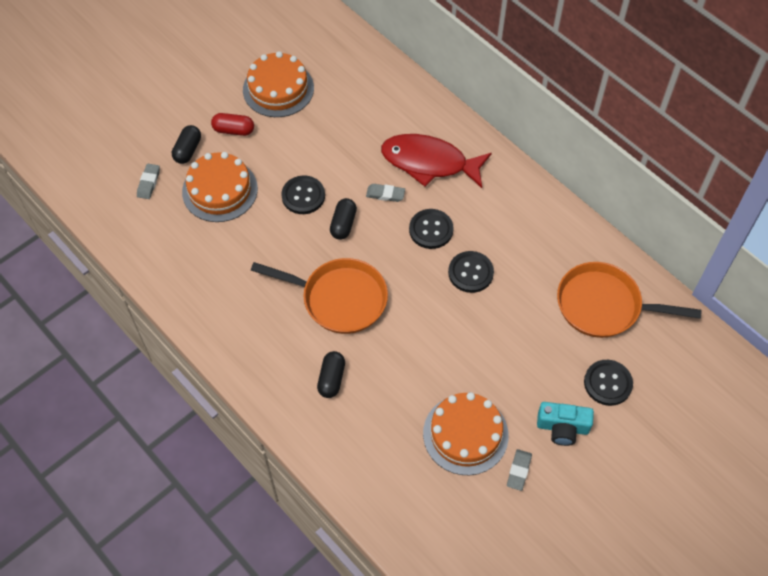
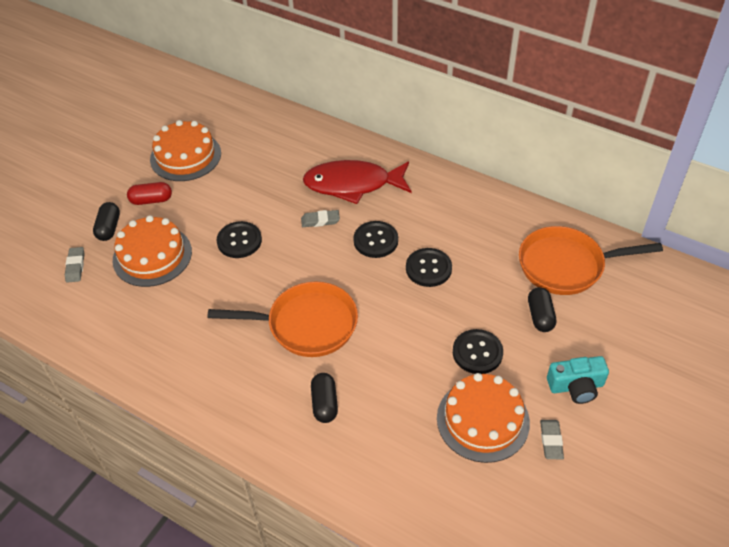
camera: 15 degrees left, 10 degrees down
black capsule [330,198,357,240] -> black capsule moved to [528,287,556,332]
black button [584,360,633,406] -> black button moved to [453,329,503,374]

